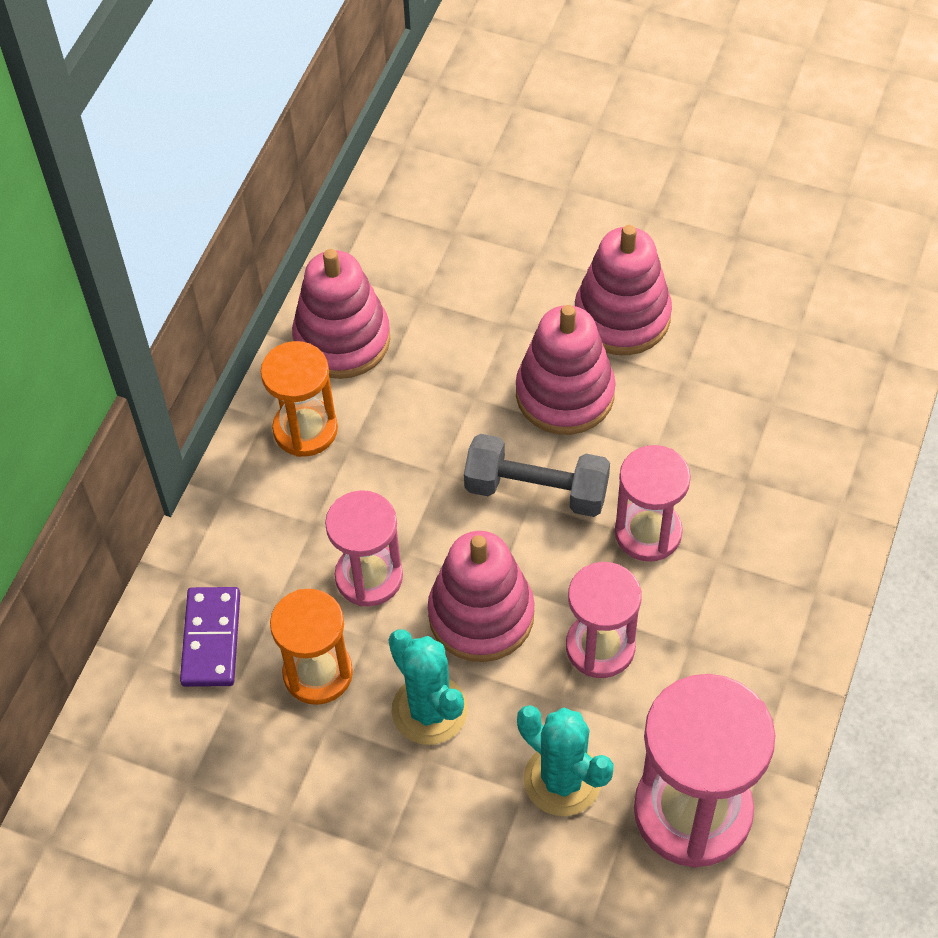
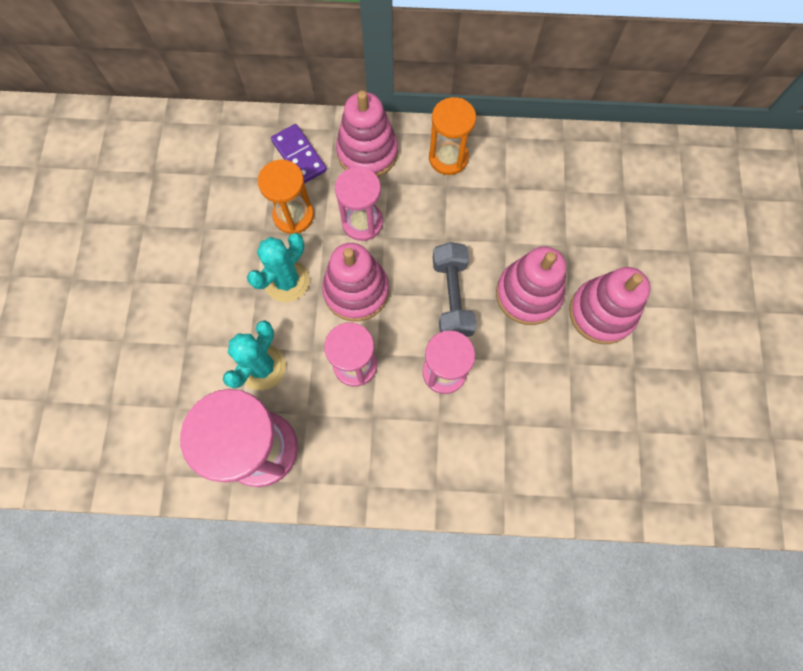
camera: 70 degrees right, 15 degrees up
purple domino [180,587,240,687] -> purple domino turned 75 degrees clockwise [271,124,327,184]
pink stacking toy [292,249,391,379] -> pink stacking toy moved to [336,90,398,177]

